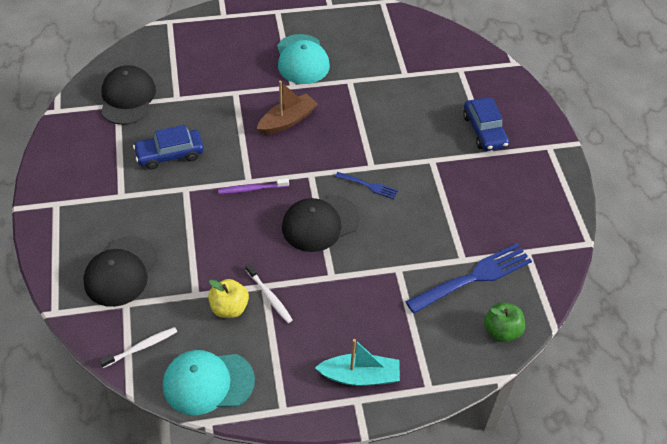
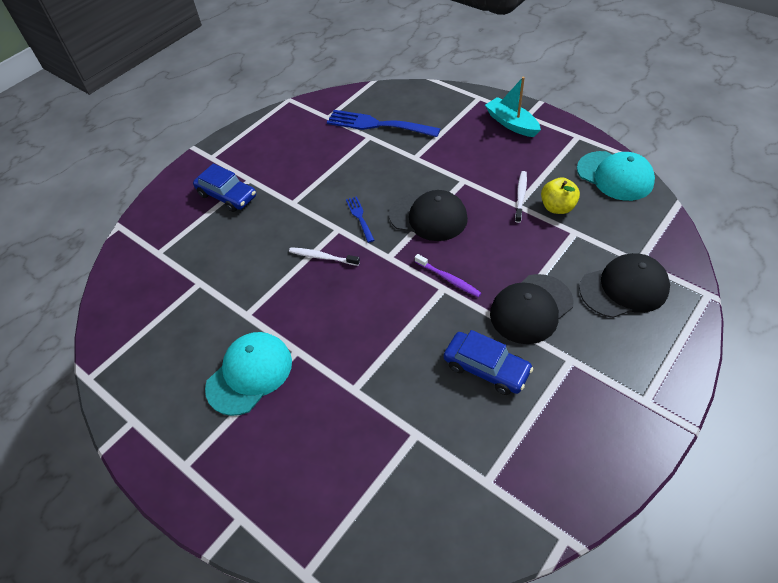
camera: 125 degrees left, 0 degrees up
white toothbrush [99,327,177,368] -> white toothbrush moved to [289,247,360,266]
black cap [101,65,156,125] -> black cap moved to [490,274,573,344]
brown boat [257,81,318,135] -> none
blue car [463,98,509,151] -> blue car turned 90 degrees clockwise [193,163,256,212]
green apple [484,302,525,342] -> none

